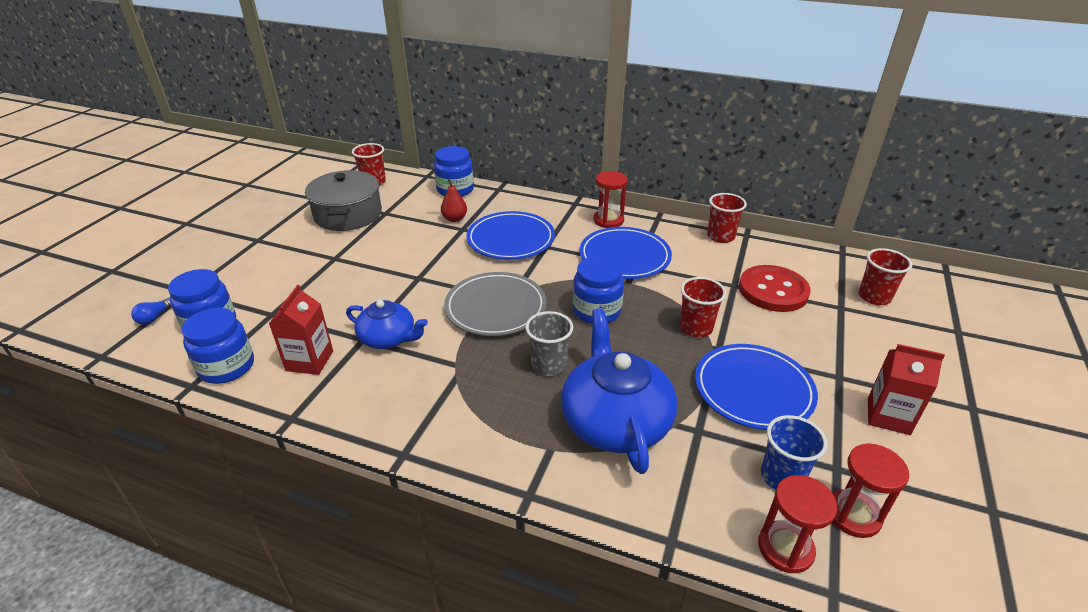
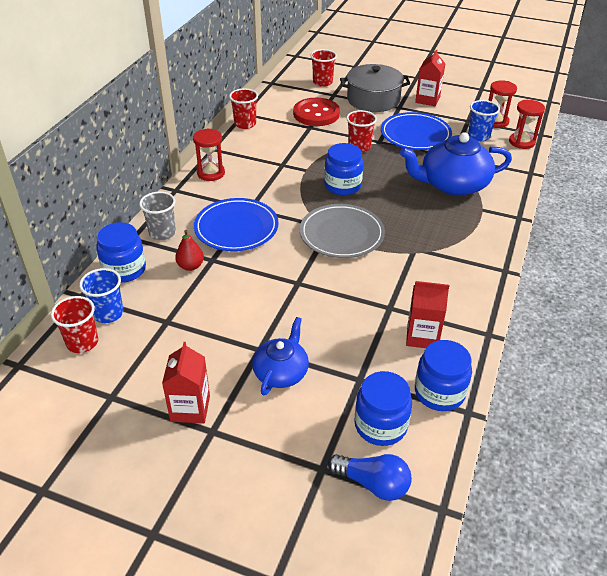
camera: 90 degrees left, 5 degrees up
blue light bulb [131,298,171,325] -> blue light bulb [328,454,412,501], size x1.71
grey pot [305,170,382,231] -> grey pot moved to [340,64,410,112]
blue teapot [346,300,428,349] -> blue teapot moved to [252,317,309,395]
grey cup [525,311,573,376] -> grey cup moved to [139,191,176,240]
blue plate [579,227,672,279] -> none
none -> blue cup [79,268,124,323]
none -> red carton [162,342,210,423]

